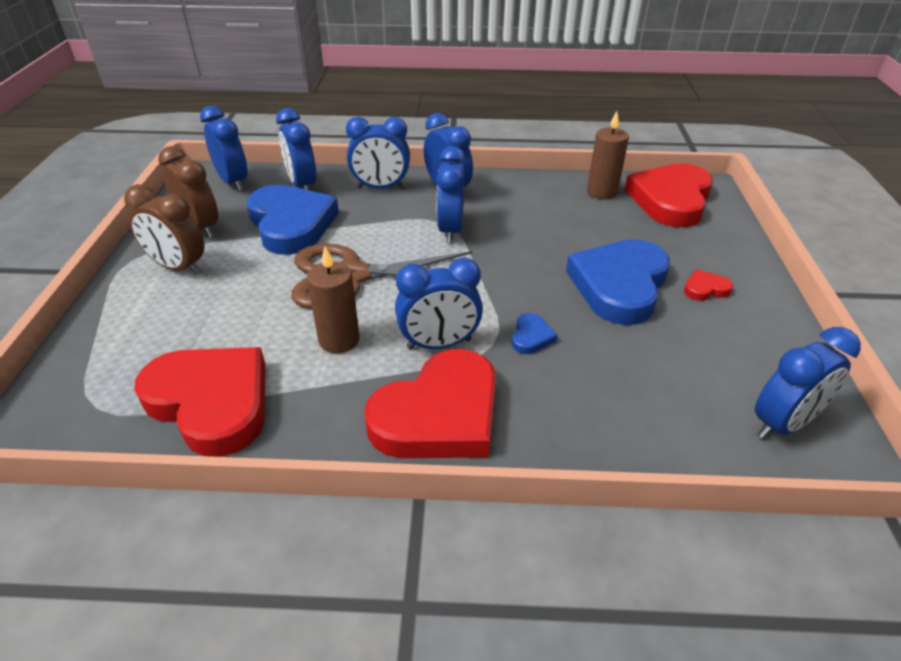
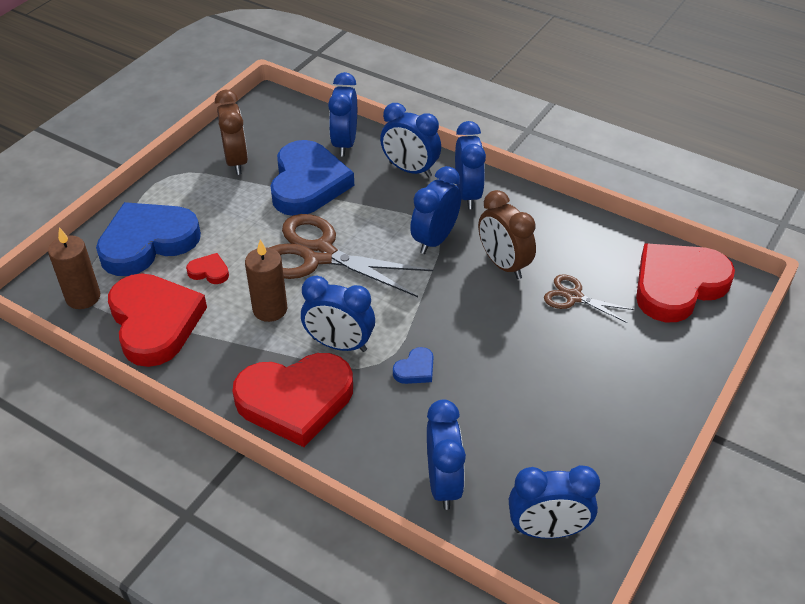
camera: 30 degrees right, 5 degrees up
brown clock [124,184,205,275] -> brown clock moved to [478,190,536,279]
blue clock [200,106,247,191] -> blue clock moved to [427,399,466,510]
blue heart [566,239,670,325] -> blue heart moved to [96,202,201,276]
brown candle [587,111,629,199] -> brown candle moved to [48,227,100,309]
red heart [684,269,733,301] -> red heart moved to [186,253,229,284]
none -> brown scissors [544,274,634,323]

